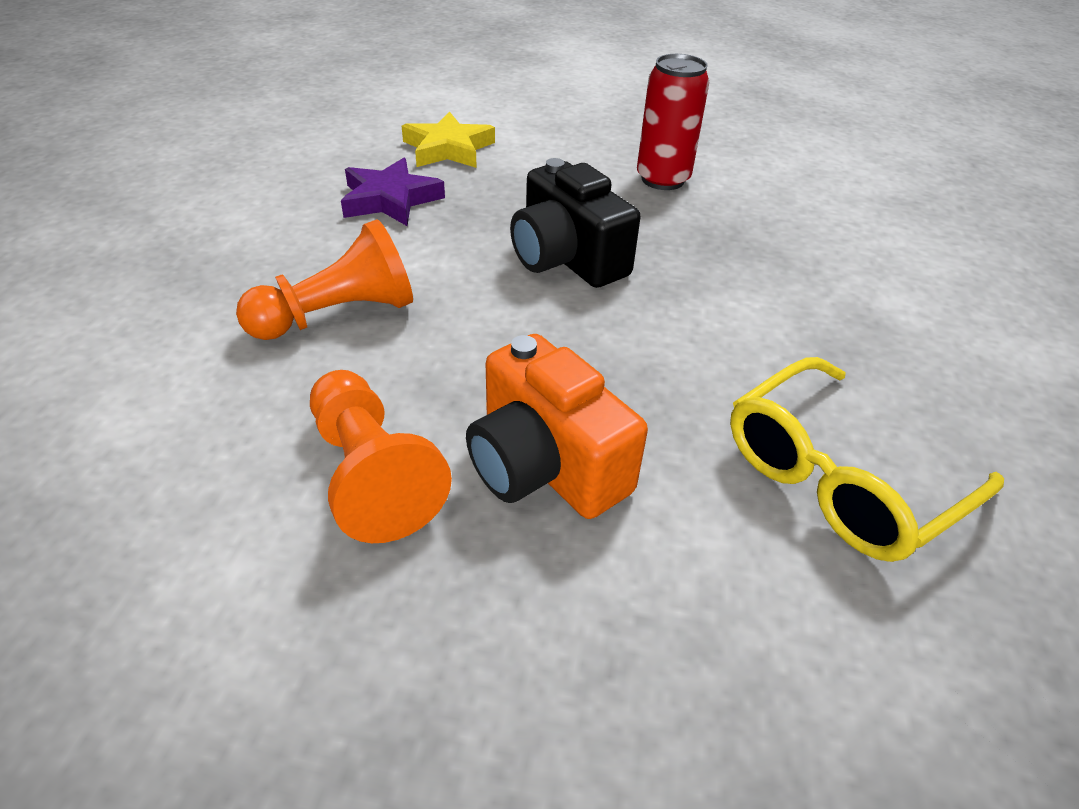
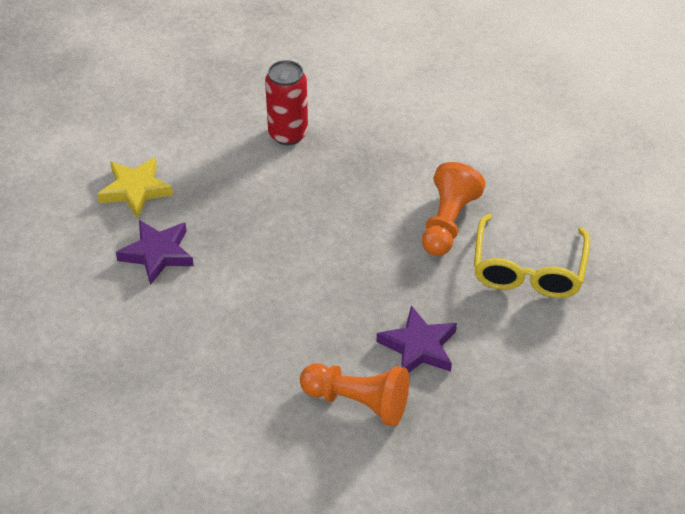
camera: 40 degrees left, 5 degrees up
orange pawn [236,219,413,340] -> orange pawn moved to [422,162,485,256]
orange camera [466,334,648,519] -> purple star [377,305,457,373]
black camera [510,158,641,288] -> none

